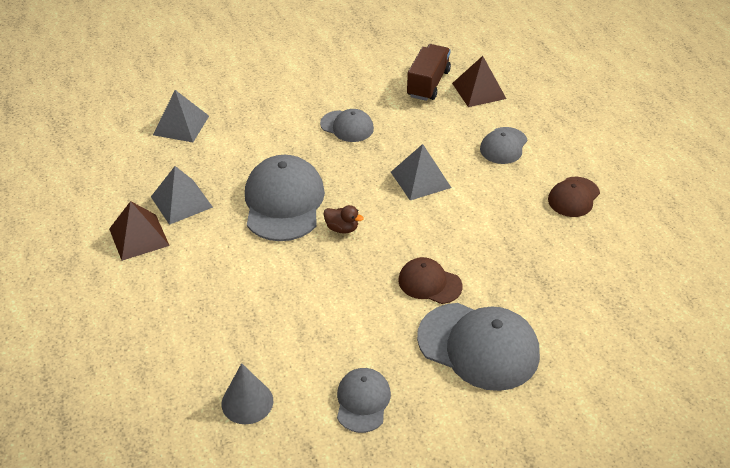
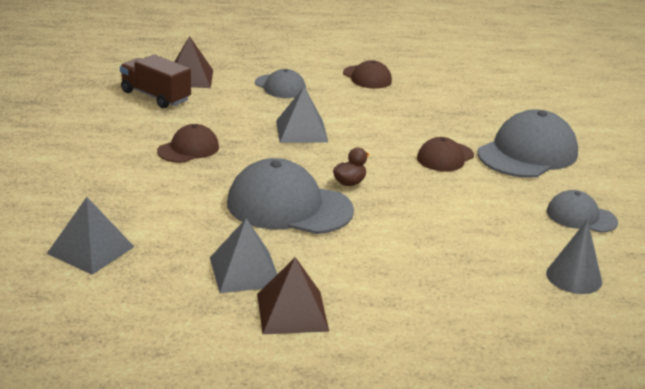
camera: 75 degrees left, 15 degrees down
grey cap [320,109,374,142] -> brown cap [157,124,219,163]

